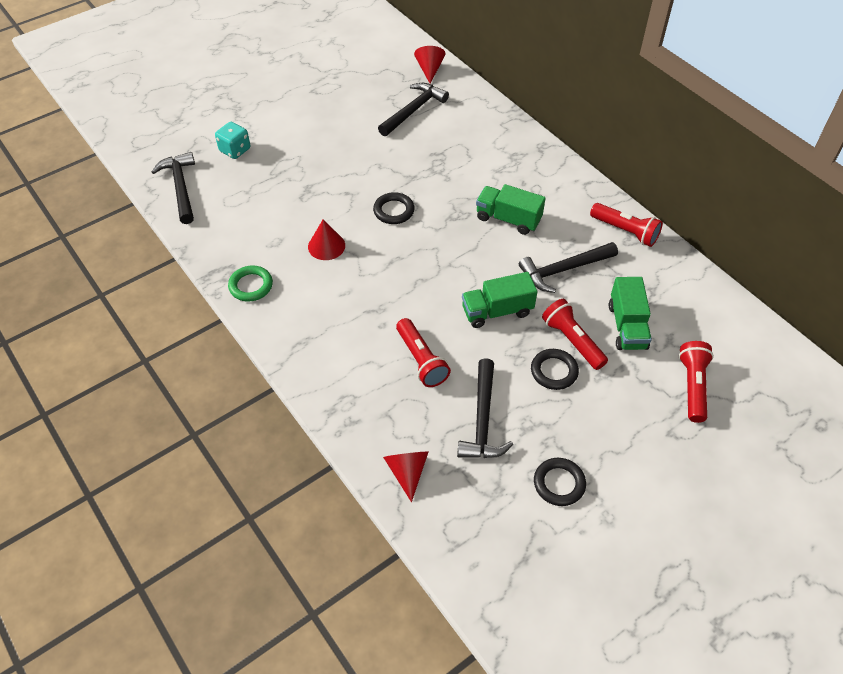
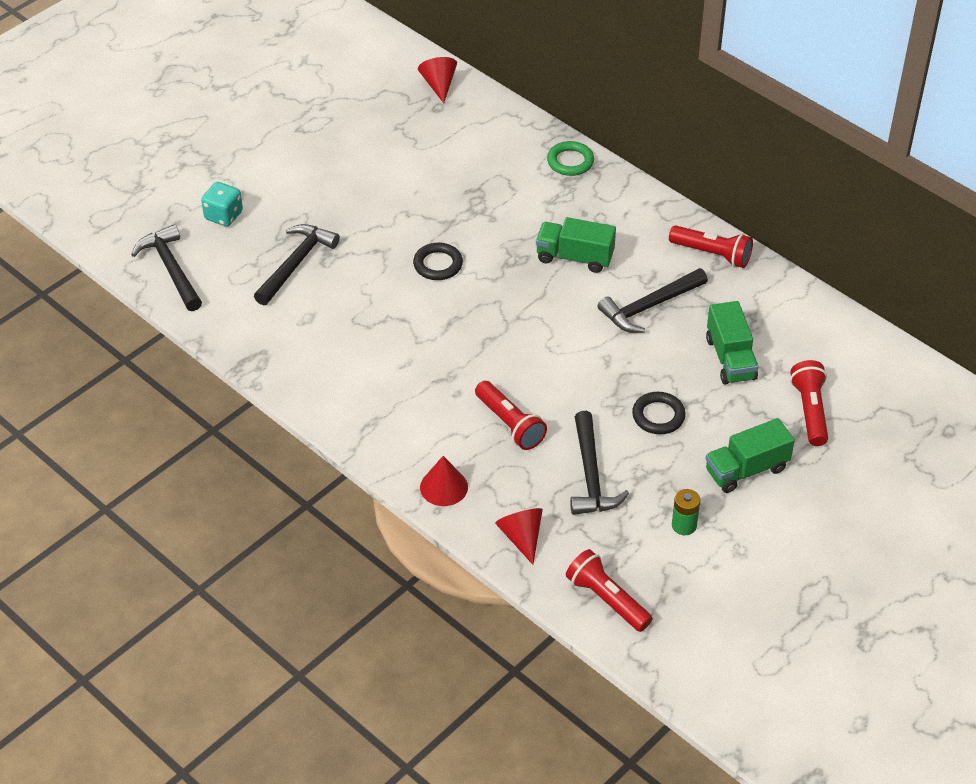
camera: 10 degrees left, 5 degrees down
green ring [228,265,273,302] -> green ring moved to [547,141,594,176]
red cone [308,219,345,260] -> red cone moved to [420,456,468,506]
black hammer [378,83,449,136] -> black hammer moved to [254,224,340,305]
green truck [462,272,537,328] -> green truck moved to [705,418,795,493]
black ring [534,458,586,506] -> green battery [672,489,700,535]
red flashlight [542,299,608,370] -> red flashlight moved to [566,549,653,632]

